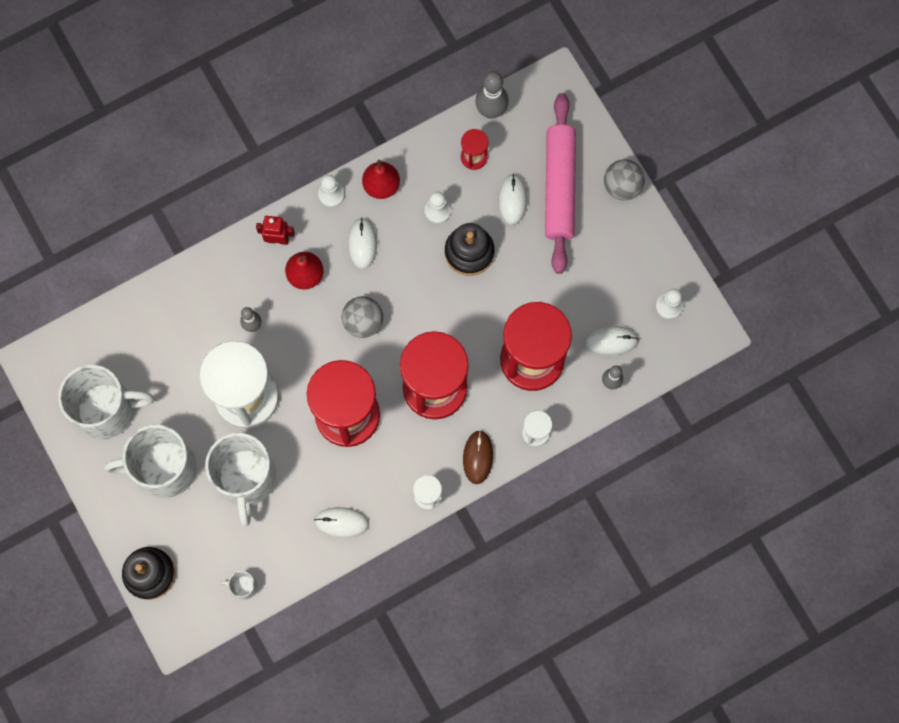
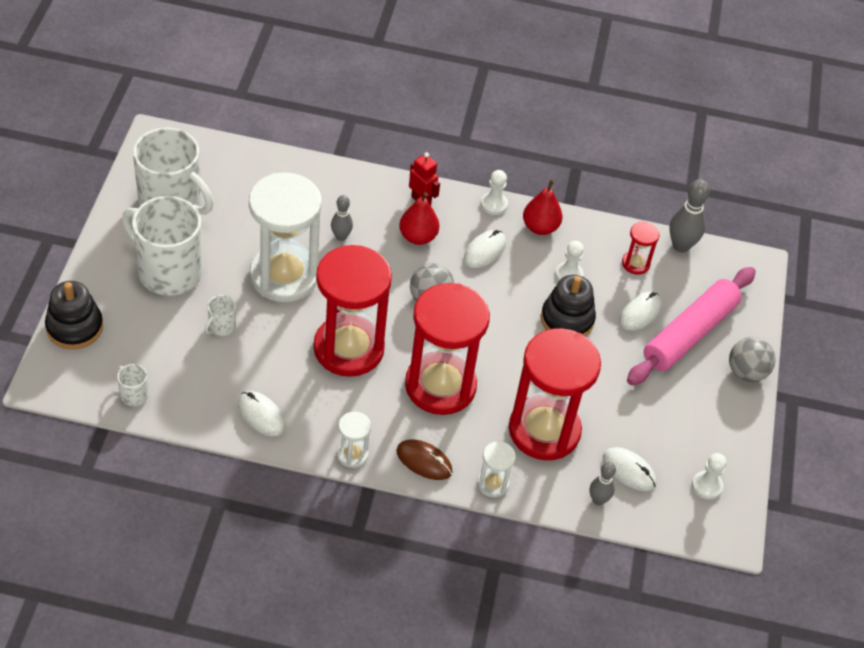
camera: 35 degrees right, 25 degrees down
white mug [205,433,276,527] -> white mug [205,295,236,336], size x0.41
brown mouse [463,430,493,484] -> brown mouse turned 75 degrees clockwise [396,439,453,480]

